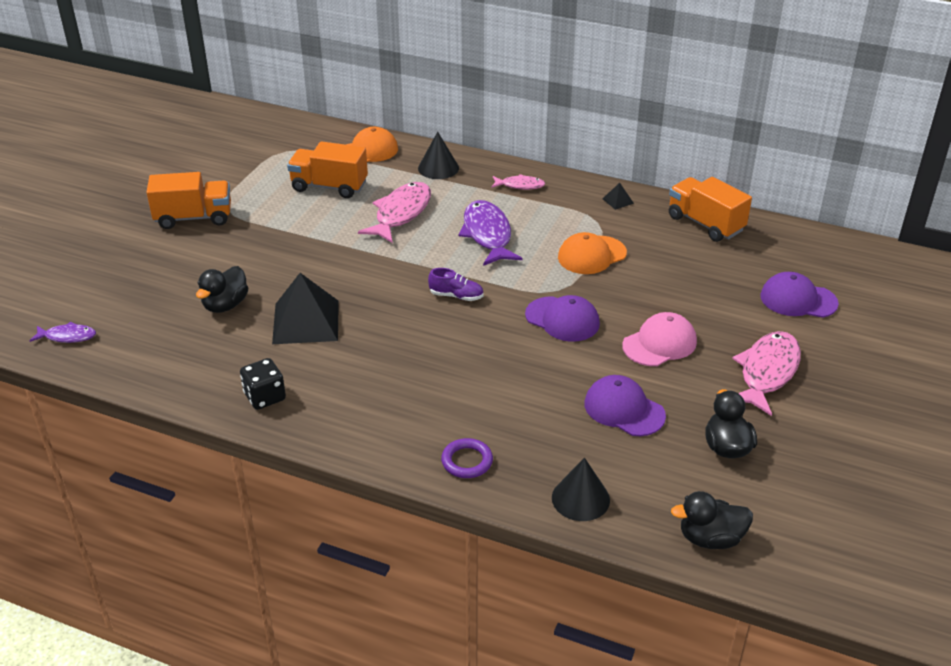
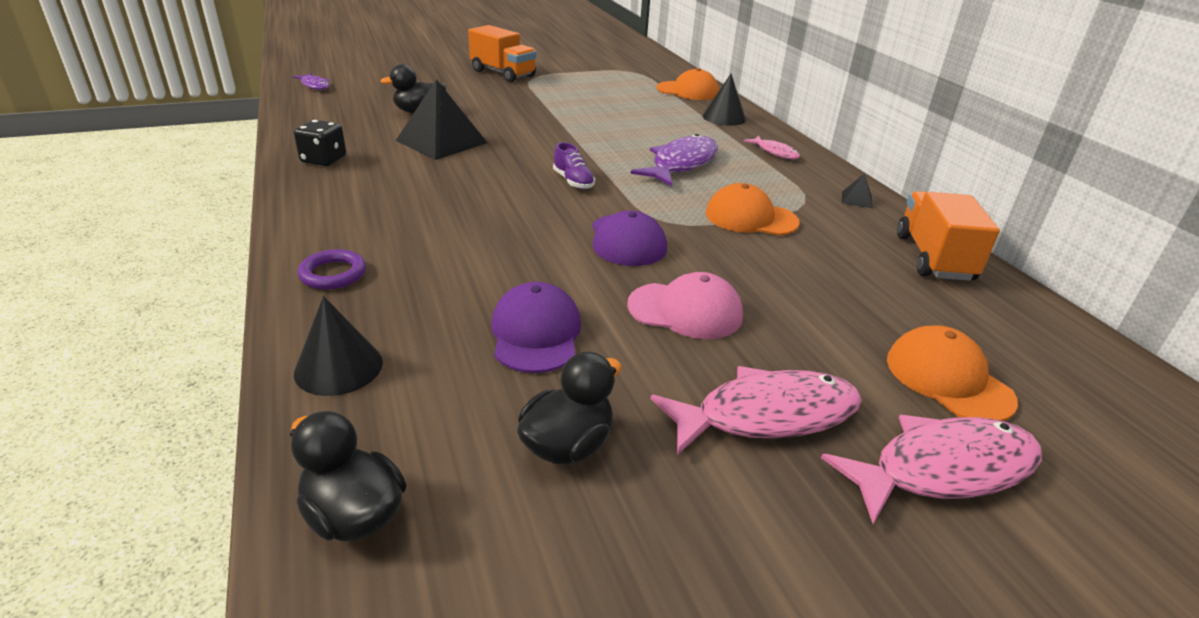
camera: 45 degrees right, 5 degrees down
orange truck [287,141,368,198] -> none
pink fish [358,182,431,243] -> pink fish moved to [821,415,1042,524]
purple cap [760,272,839,318] -> orange cap [887,326,1018,421]

